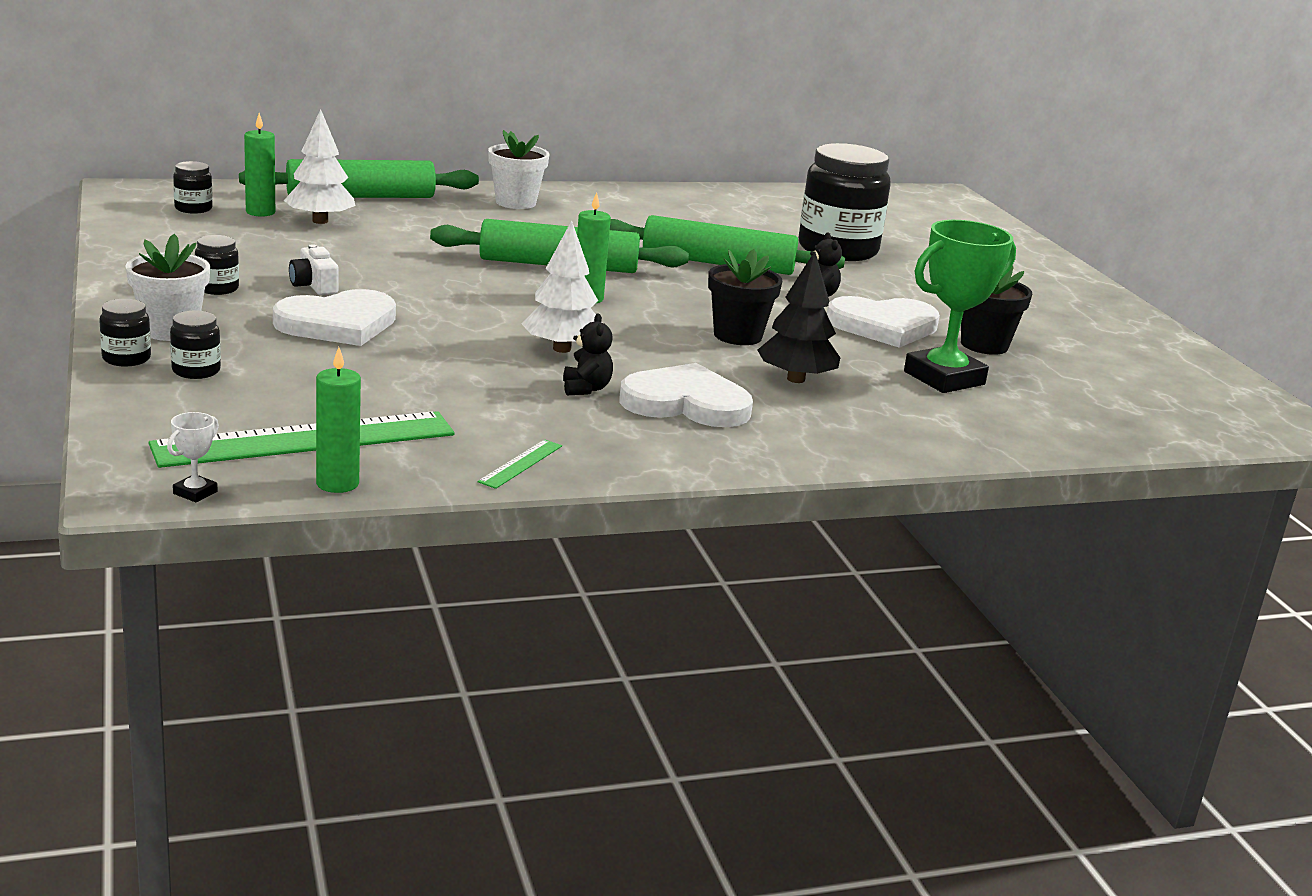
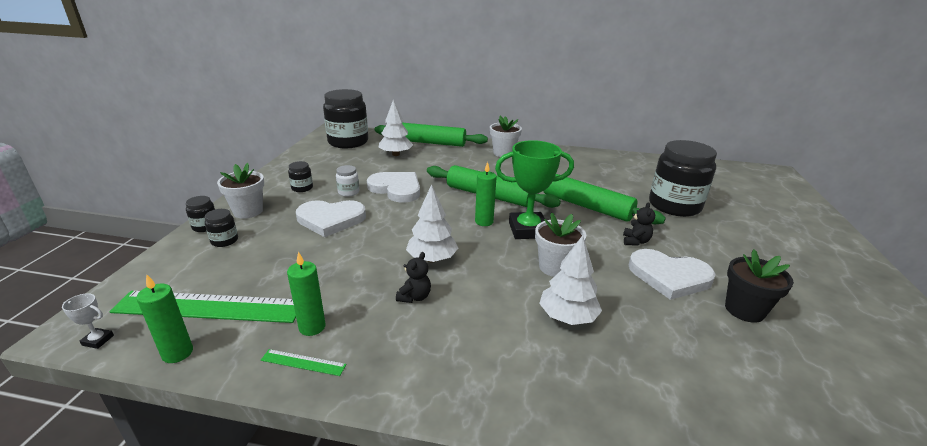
camera: 30 degrees right, 5 degrees up
white trophy [167,412,219,503] -> white trophy turned 45 degrees clockwise [62,293,114,349]
black jar [173,161,213,213] -> black jar [323,89,368,148], size x2.35
green candle [244,113,275,217] -> green candle moved to [287,252,326,336]
white camera [289,244,339,295] -> white jar [336,165,359,197]
green ruler [478,439,562,489] -> green ruler turned 45 degrees clockwise [261,349,347,376]
white heart [619,363,753,427] -> white heart moved to [367,172,420,203]
black flower pot [708,249,782,345] -> white flower pot [535,213,586,277]
black tree [757,251,840,383] -> white tree [539,235,602,325]
green trophy [904,220,1016,393] -> green trophy moved to [495,140,574,239]

